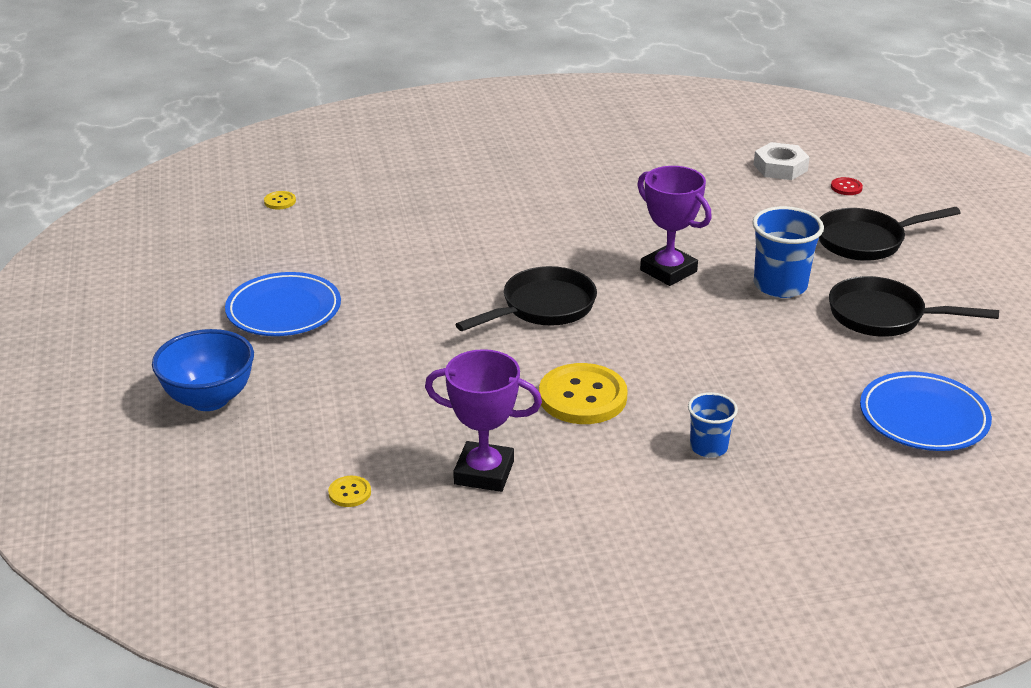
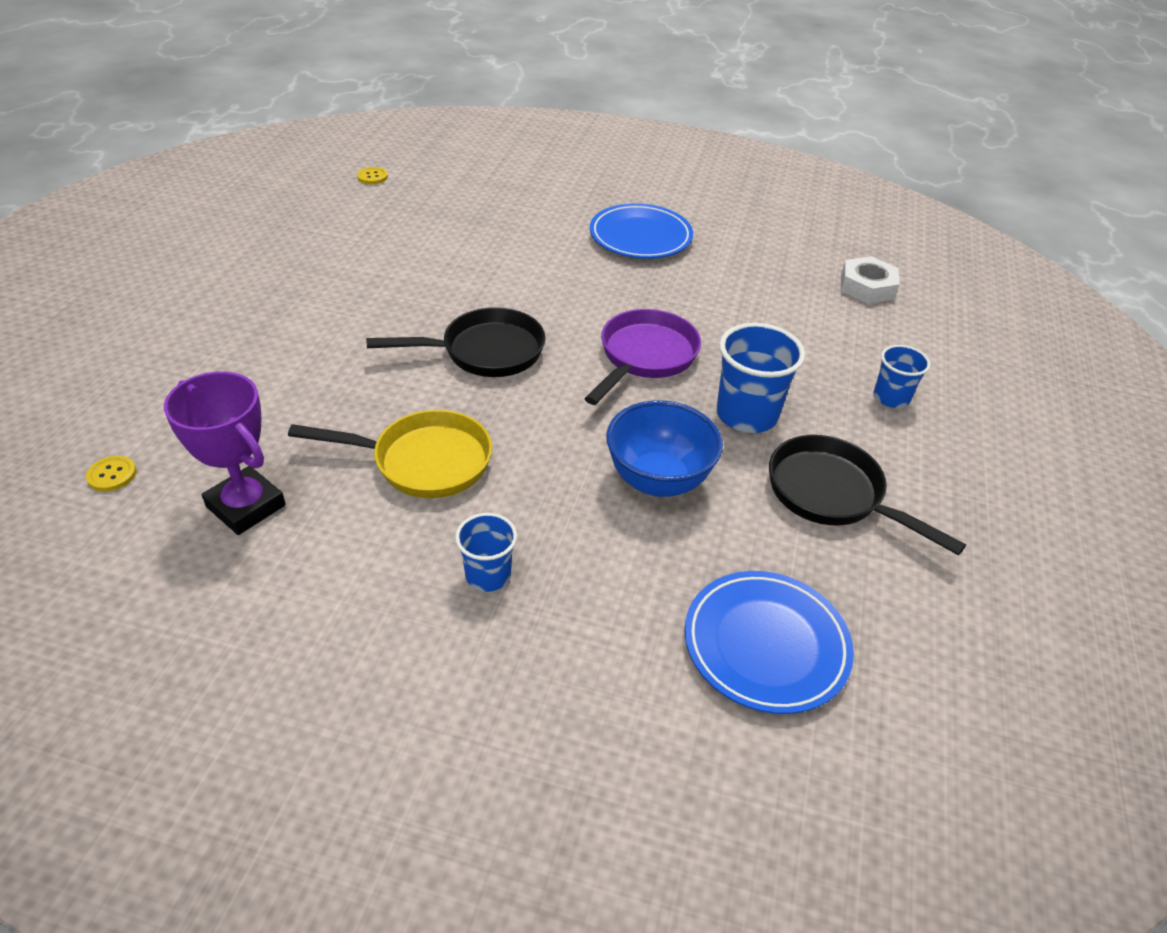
camera: 25 degrees right, 10 degrees up
blue bowl [152,329,254,411] -> blue bowl moved to [606,400,723,497]
blue plate [225,272,341,336] -> blue plate moved to [590,203,693,259]
yellow button [539,363,628,424] -> yellow pan [288,410,492,498]
purple trophy [637,166,712,286] -> purple pan [584,309,701,405]
black pan [819,207,961,261] -> blue cup [873,345,931,408]
red button [831,177,863,195] -> none

